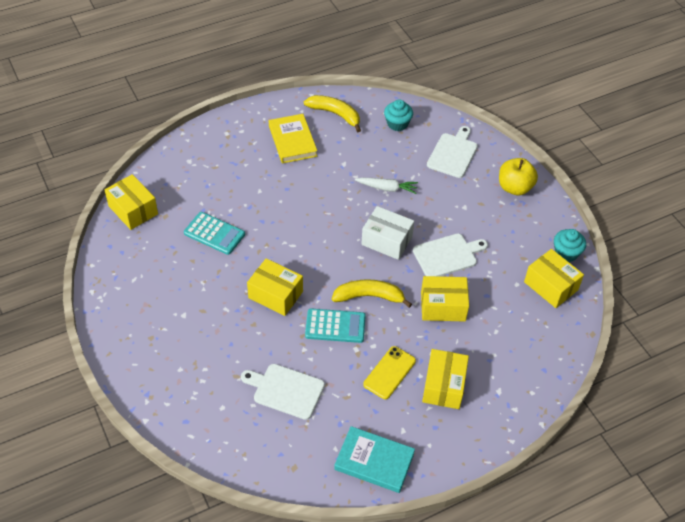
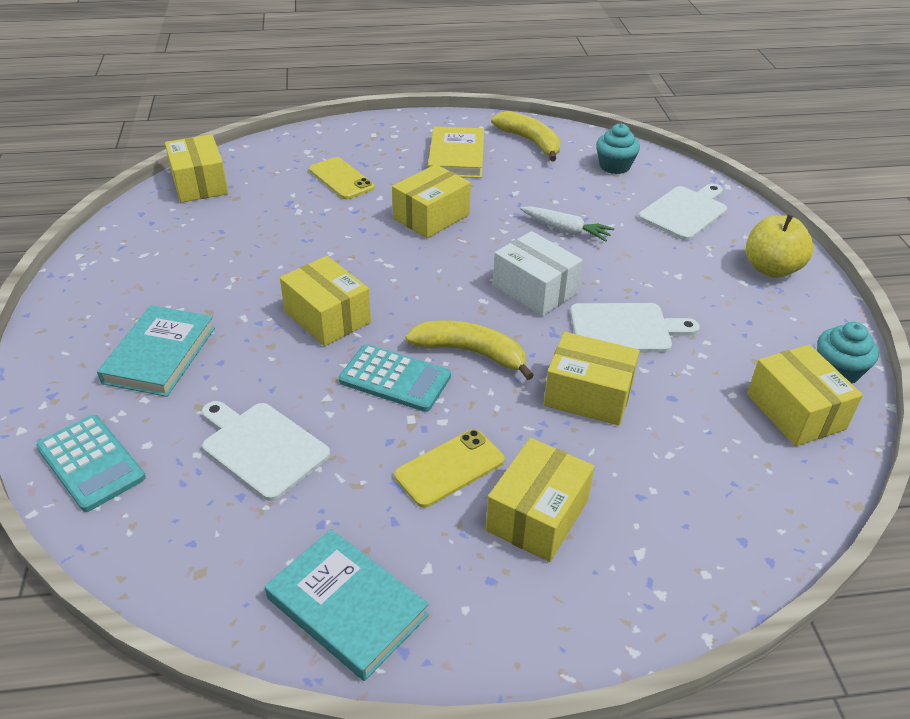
camera: 20 degrees right, 10 degrees down
turquoise calculator [184,212,245,255] -> turquoise calculator moved to [36,415,146,512]
none -> turquoise book [97,305,215,397]
none -> yellow phone [309,157,375,199]
none -> yellow box [392,164,471,238]

